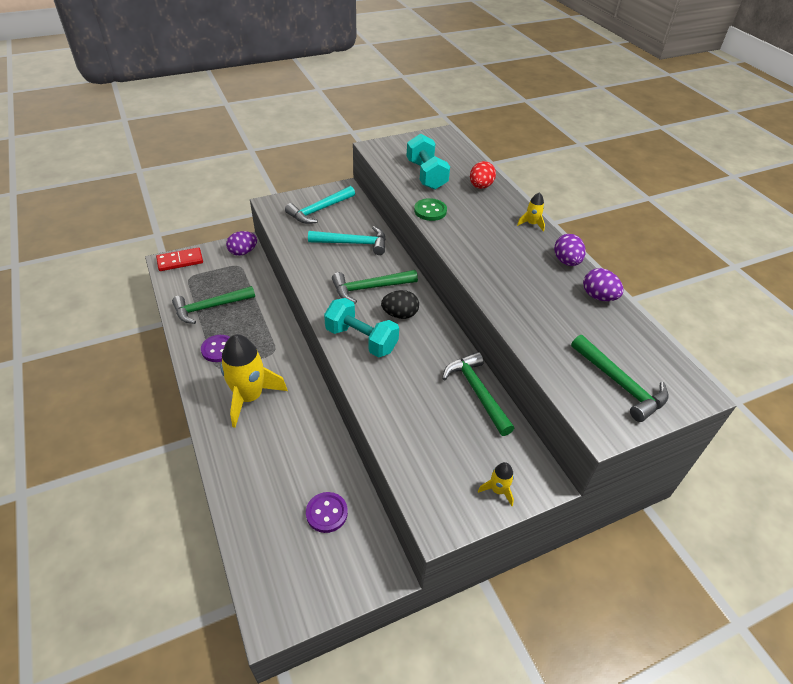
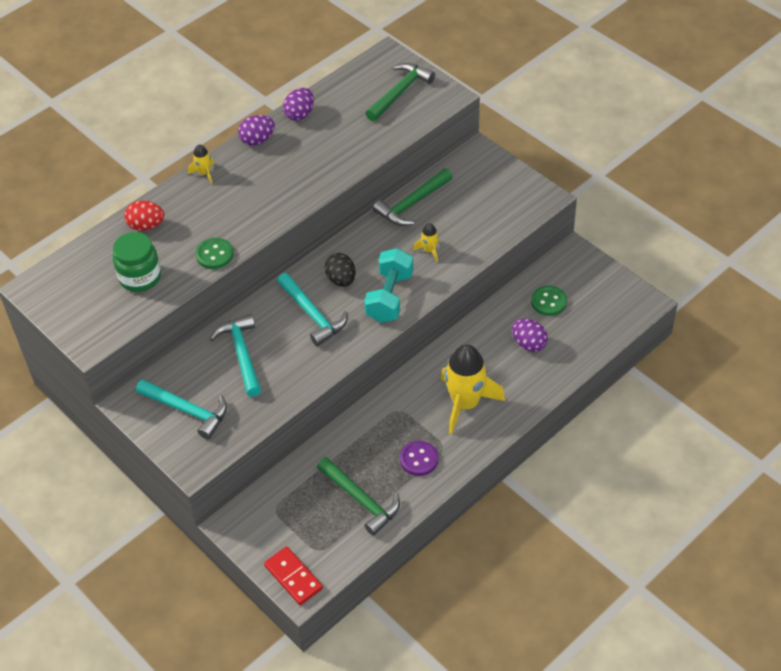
camera: 105 degrees left, 5 degrees up
purple egg [226,231,257,256] -> purple egg moved to [512,319,548,352]
purple button [306,492,348,533] -> green button [531,286,567,316]
green hammer [332,270,418,304] -> turquoise hammer [277,273,348,346]
turquoise dumbbell [406,134,450,190] -> green jar [113,232,161,292]
yellow rocket [478,462,514,506] -> yellow rocket moved to [413,223,440,262]

